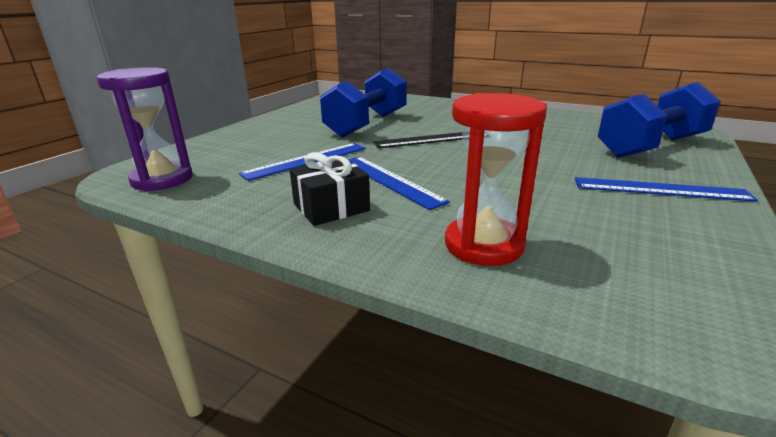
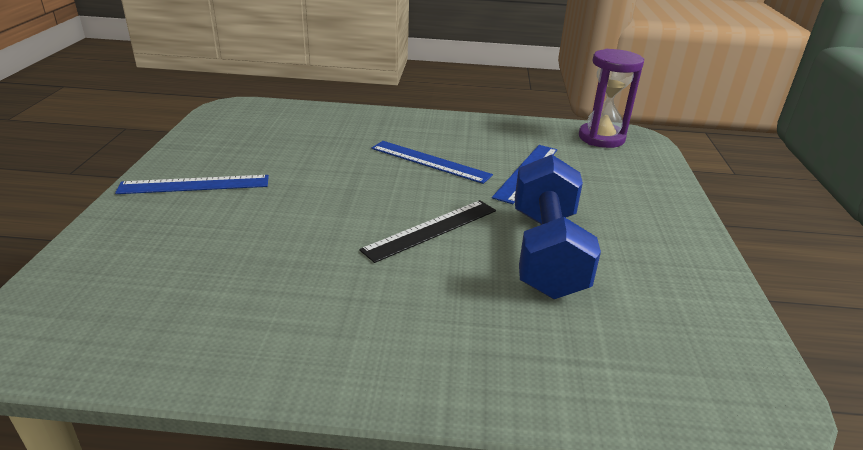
camera: 155 degrees right, 5 degrees up
black gift [290,152,370,226] -> none
red hourglass [445,93,547,266] -> none
blue dumbbell [597,82,721,158] -> none

